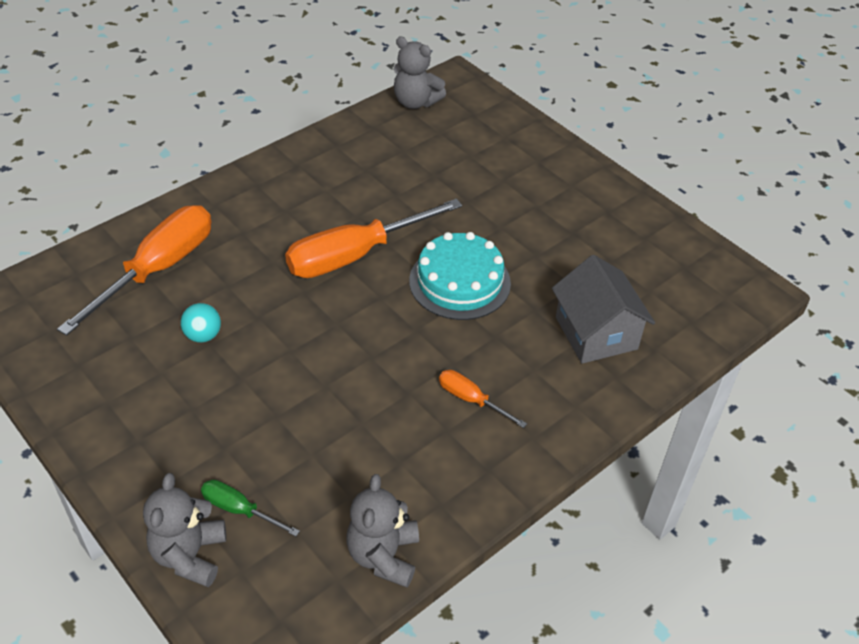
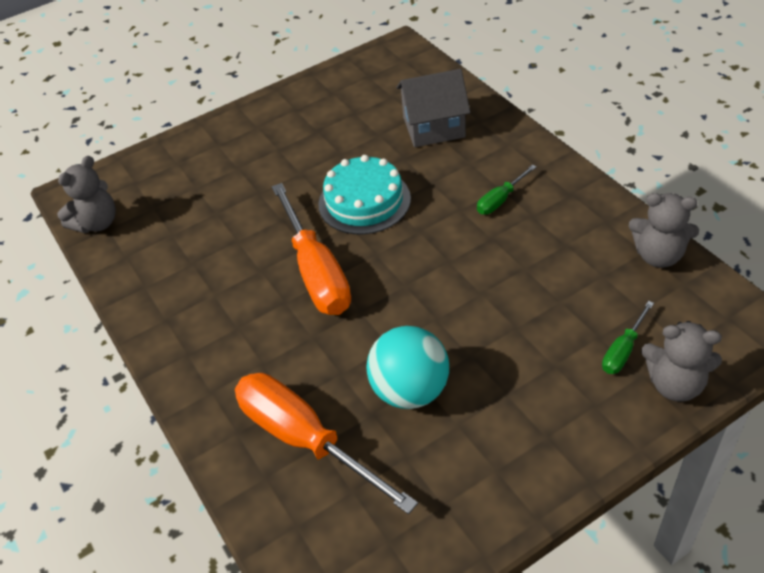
camera: 75 degrees left, 0 degrees up
turquoise ball [181,303,221,343] -> turquoise ball [366,326,449,409], size x1.95
orange screwdriver [439,370,527,428] -> green screwdriver [477,164,536,214]

